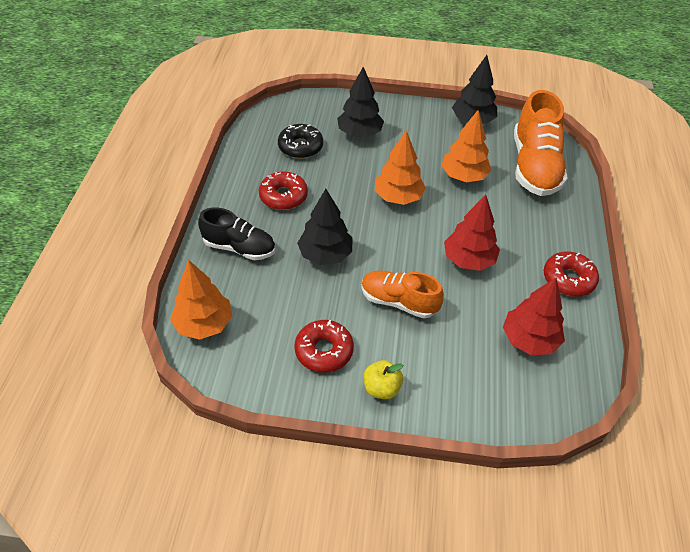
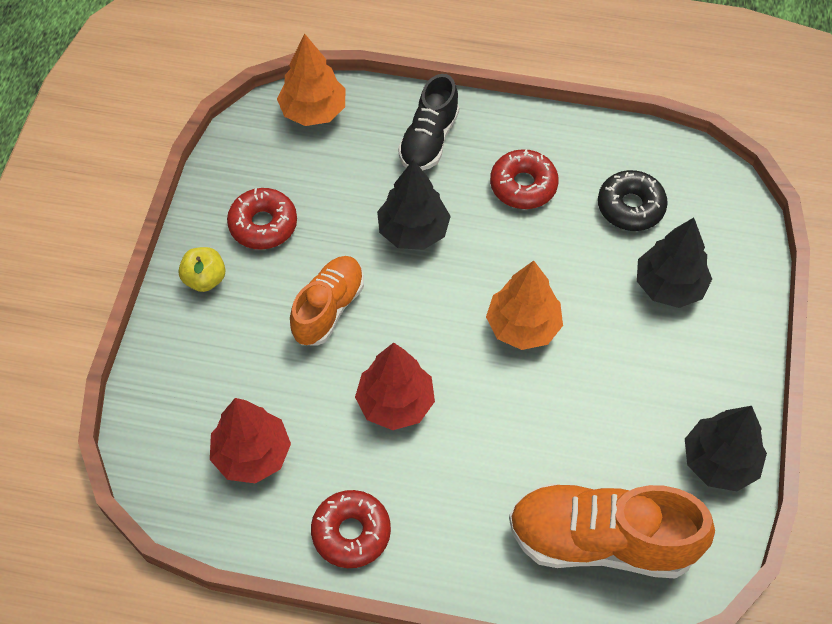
camera: 95 degrees right, 10 degrees up
orange tree [441,109,492,182] -> none

